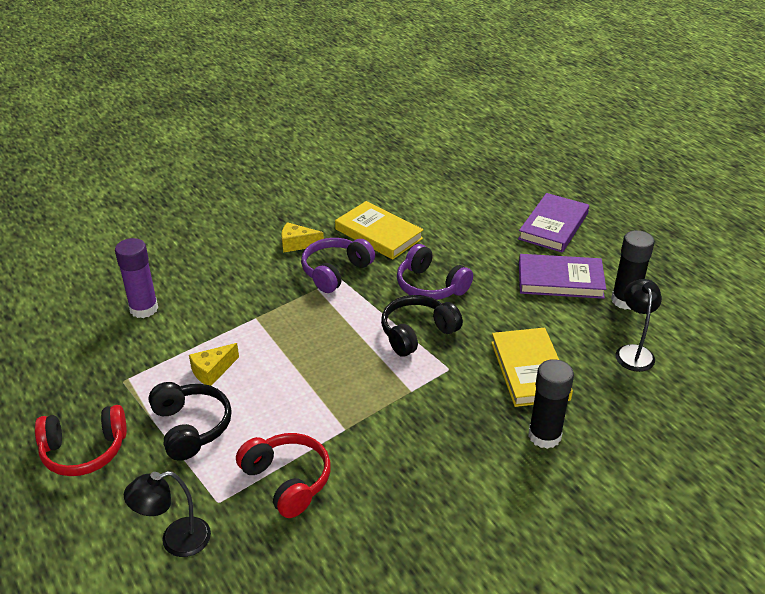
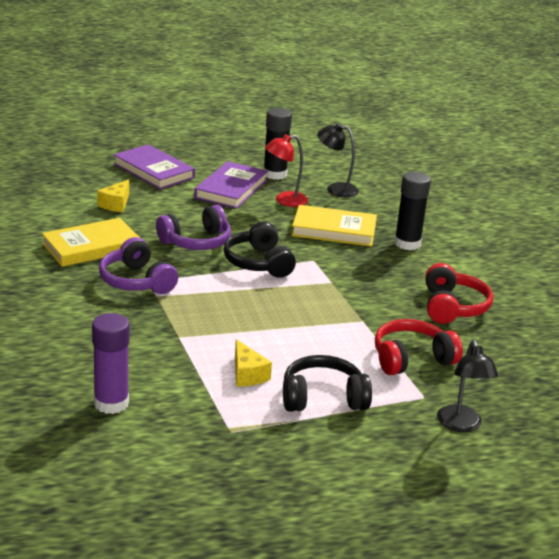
camera: 75 degrees left, 10 degrees down
red headphones [35,405,127,476] -> red headphones moved to [425,263,493,324]
yellow cheese [282,222,324,253] -> yellow cheese moved to [97,179,129,212]
none -> red lamp [265,134,308,207]

